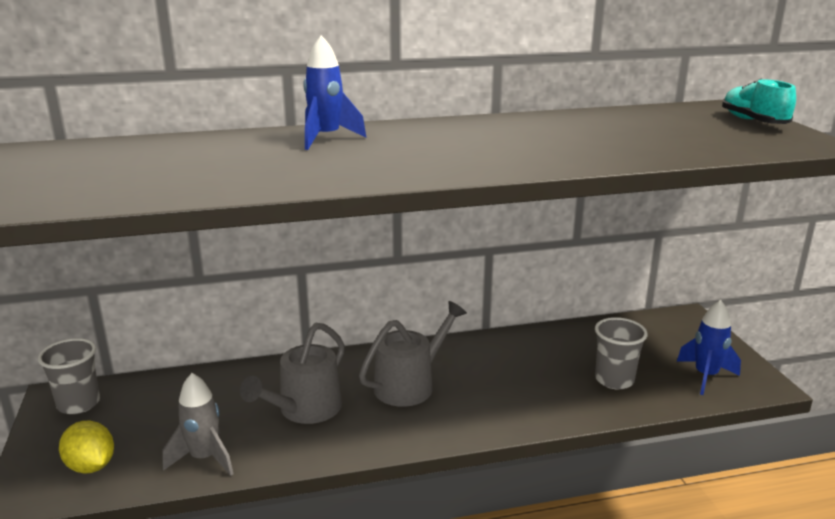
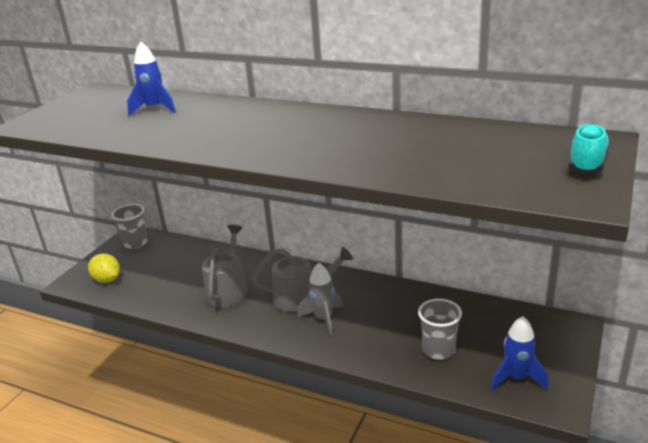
camera: 40 degrees right, 5 degrees up
yellow lemon [59,421,114,474] -> yellow lemon turned 45 degrees counterclockwise [88,253,120,283]
grey rocket [163,373,234,476] -> grey rocket moved to [298,263,343,336]
grey watering can [240,323,345,424] -> grey watering can turned 120 degrees clockwise [202,225,247,307]
blue rocket [303,35,367,150] -> blue rocket moved to [127,42,176,116]

